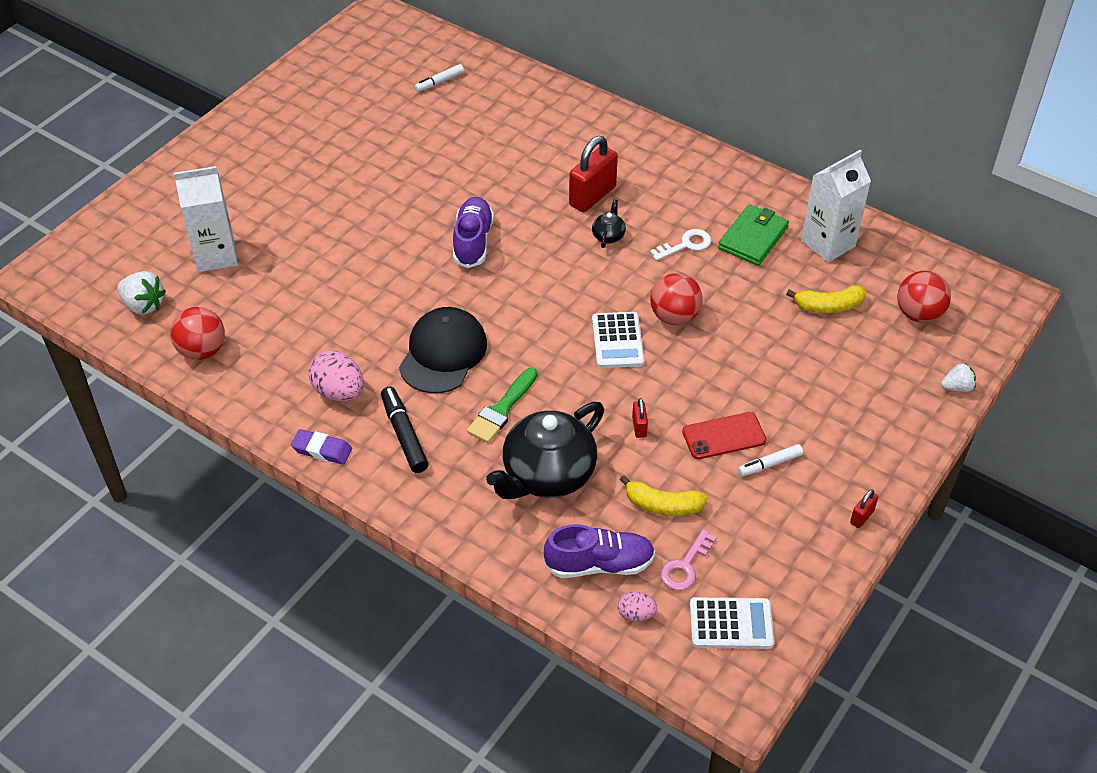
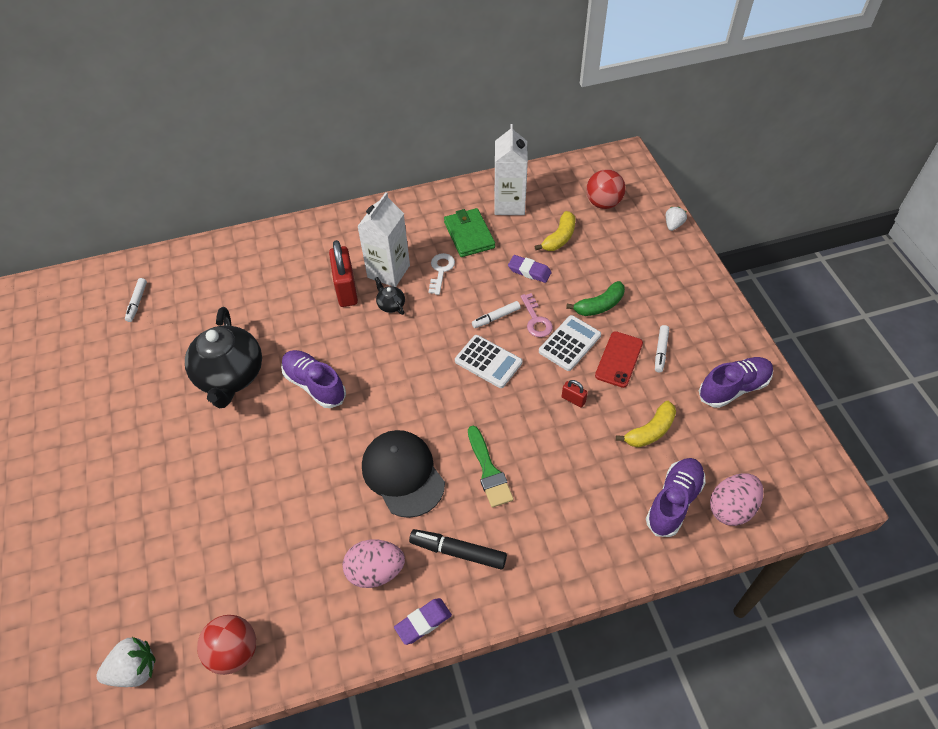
camera: 50 degrees left, 5 degrees up
white carton [174,166,238,272] -> white carton moved to [357,192,410,287]
black teapot [486,402,604,499] -> black teapot moved to [185,307,262,408]
pink egg [618,592,657,621] -> pink egg [710,473,764,526], size x1.81
red ball [650,273,703,325] -> white marker [472,301,521,328]
pink key [660,529,717,590] -> pink key moved to [521,293,553,337]
white calculator [690,597,774,649] -> white calculator moved to [539,315,601,371]
red padlock [850,490,878,528] -> none
none -> purple eraser [508,255,552,283]
none -> green banana [566,281,625,316]
none -> purple shoe [699,357,773,408]

